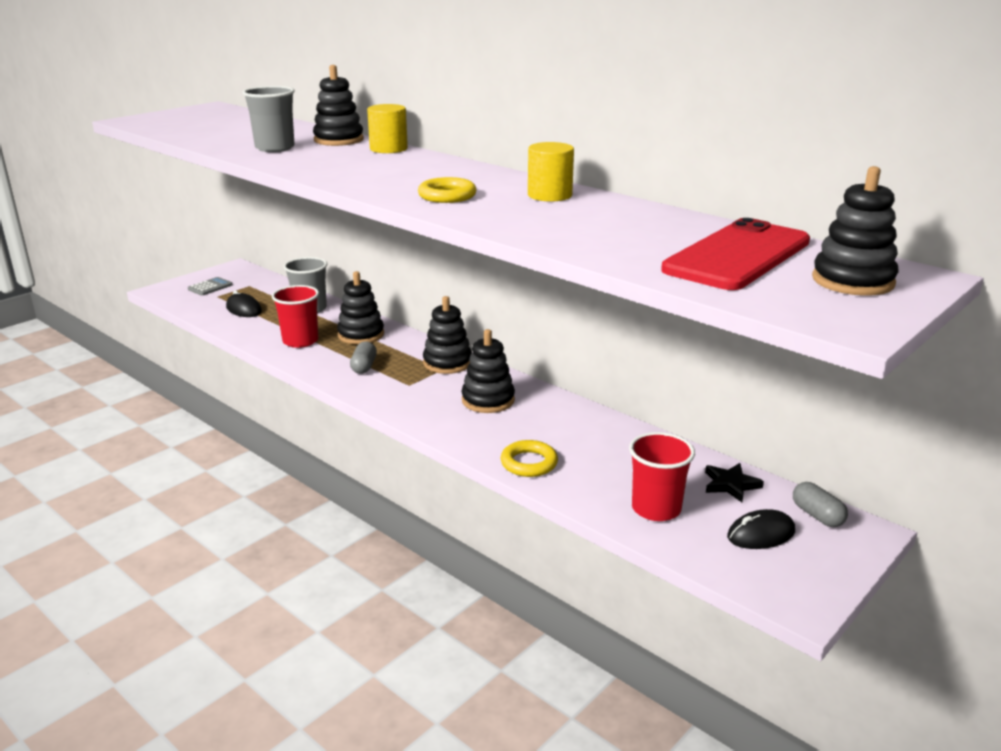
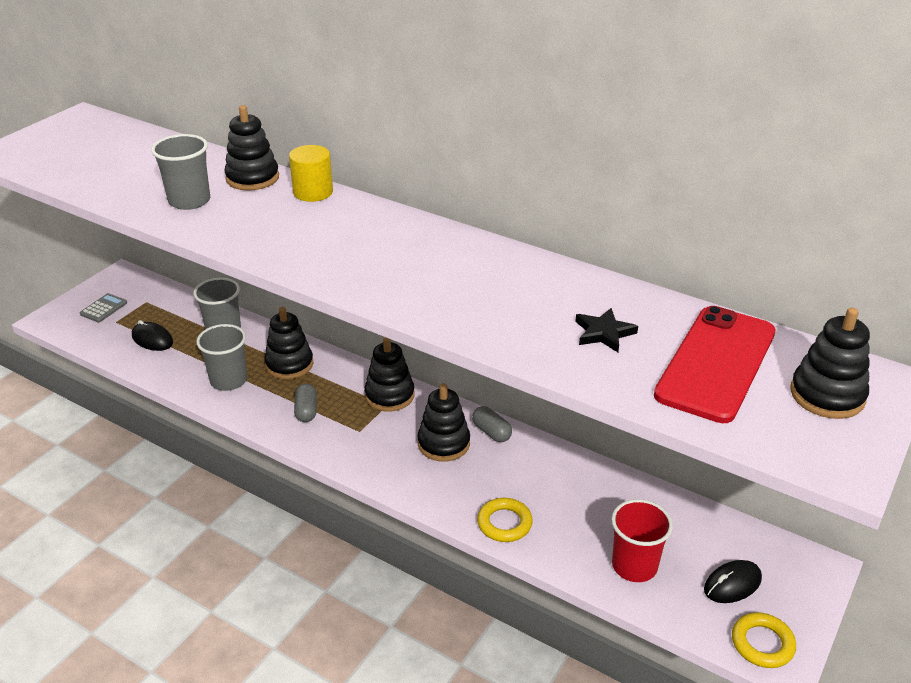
camera: 10 degrees left, 10 degrees up
red cup [272,285,319,348] -> grey cup [196,324,247,391]
yellow ring [418,177,477,203] -> yellow ring moved to [732,612,796,668]
yellow cylinder [528,142,574,202] -> none
black star [705,463,764,502] -> black star moved to [575,308,638,352]
grey capsule [793,482,848,527] -> grey capsule moved to [472,406,512,442]

